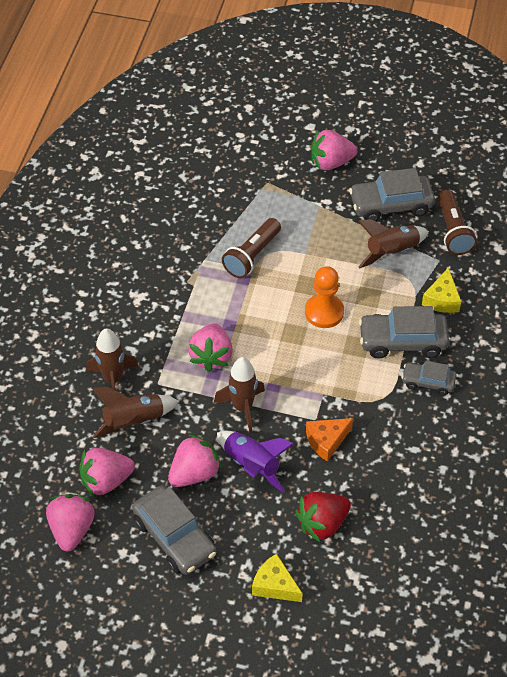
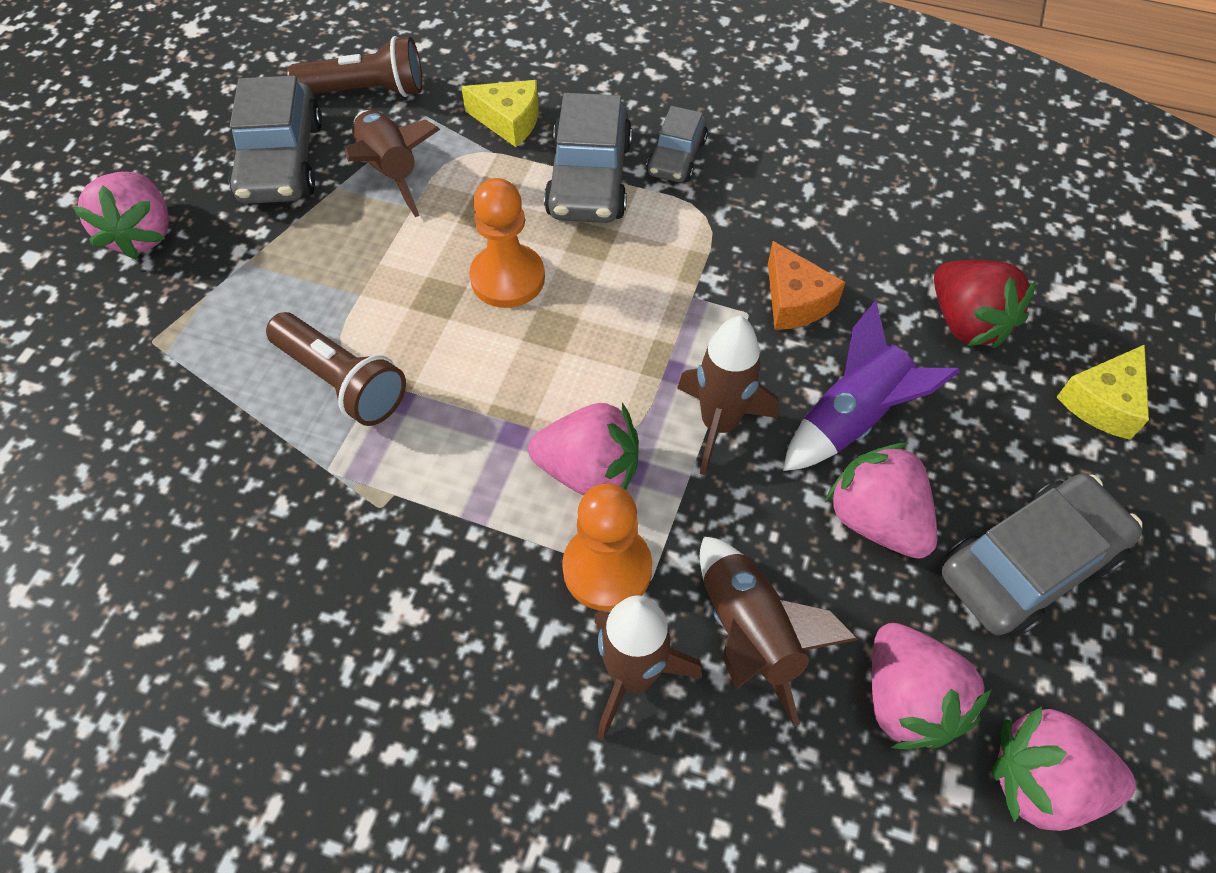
camera: 85 degrees left, 5 degrees up
none -> orange pawn [562,483,652,611]

